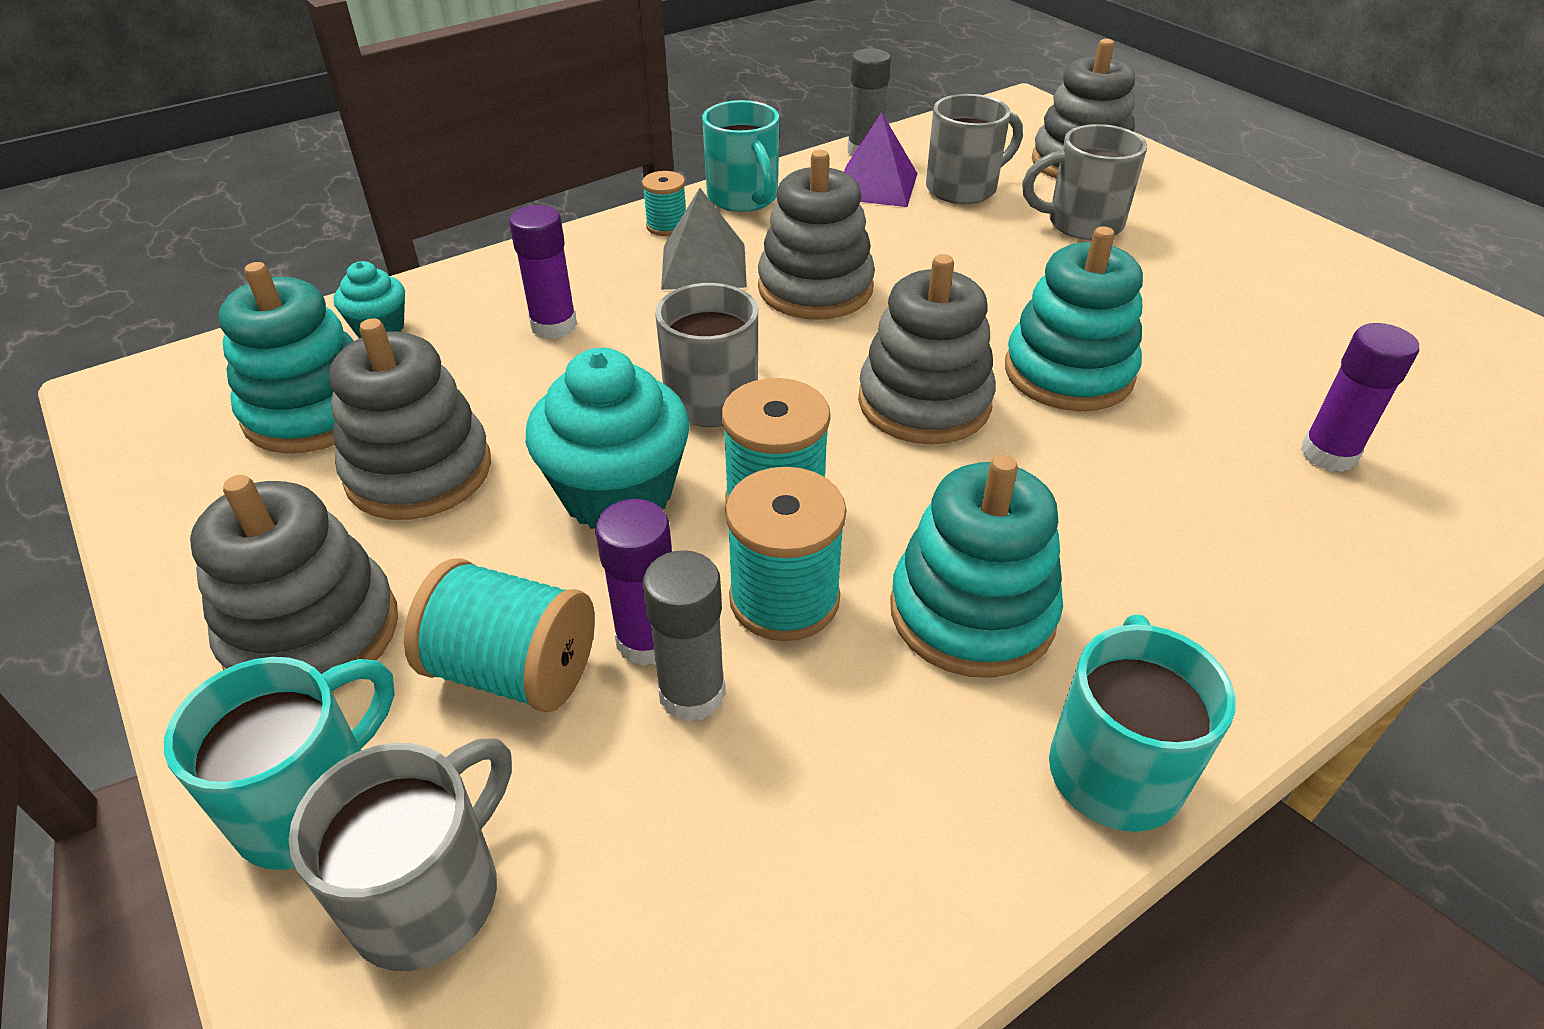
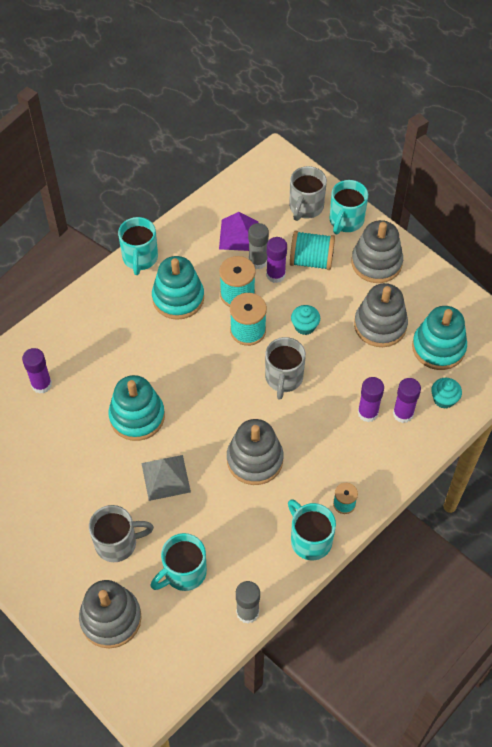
camera: 170 degrees right, 15 degrees up
turquoise cupcake [526,348,690,529] -> turquoise cupcake [291,305,320,335], size x0.53
grey pyramid [661,188,747,290] -> grey pyramid moved to [141,455,191,501]
purple pyramid [844,112,918,207] -> purple pyramid moved to [219,212,258,251]
grey stacking toy [858,254,996,444] -> none
grey mug [926,94,1023,204] -> turquoise mug [151,533,207,591]
none -> purple glue stick [393,378,421,423]

